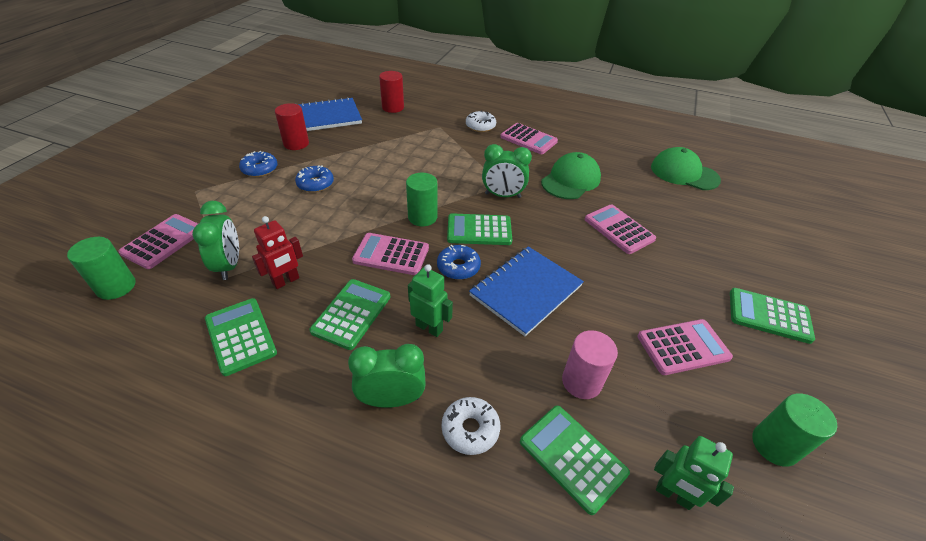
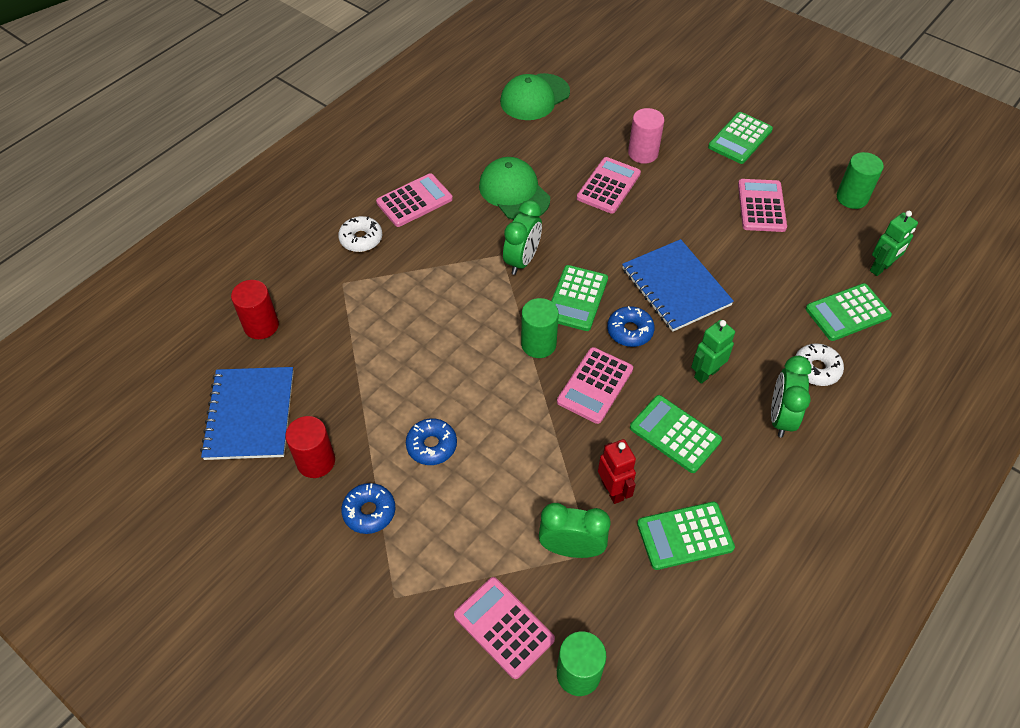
camera: 70 degrees left, 10 degrees up
pink cylinder [562,330,618,399] -> pink cylinder moved to [628,108,664,164]
pink calculator [585,204,656,254] -> pink calculator turned 135 degrees clockwise [577,157,641,214]

